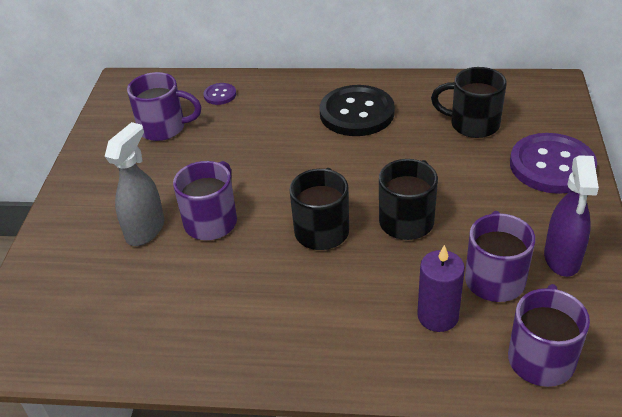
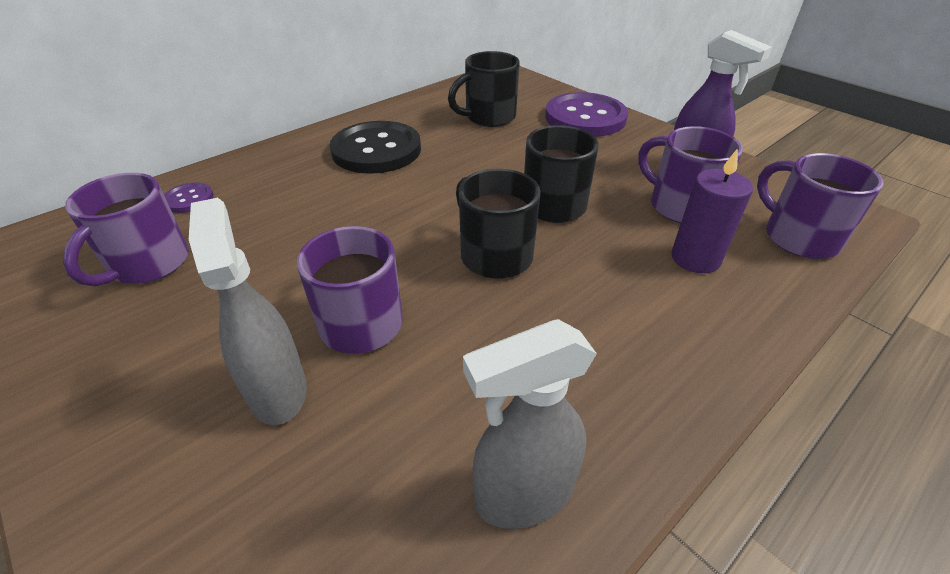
camera: 50 degrees left, 0 degrees up
purple mug [127,72,201,141] -> purple mug turned 150 degrees clockwise [63,173,189,287]
none -> grey spray bottle [463,319,597,529]

